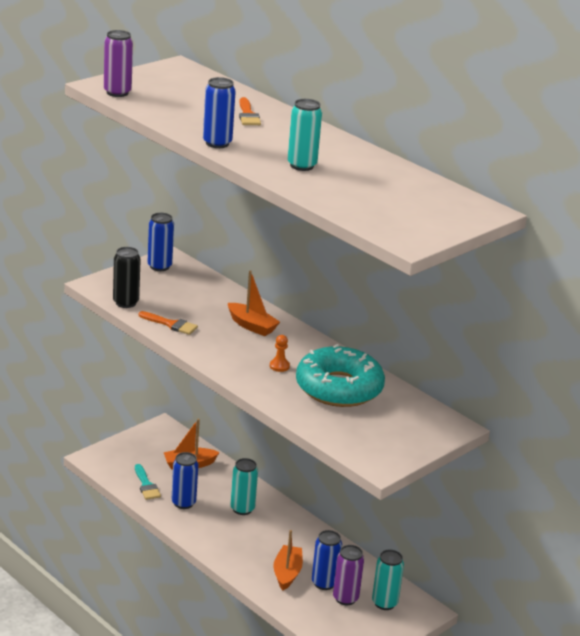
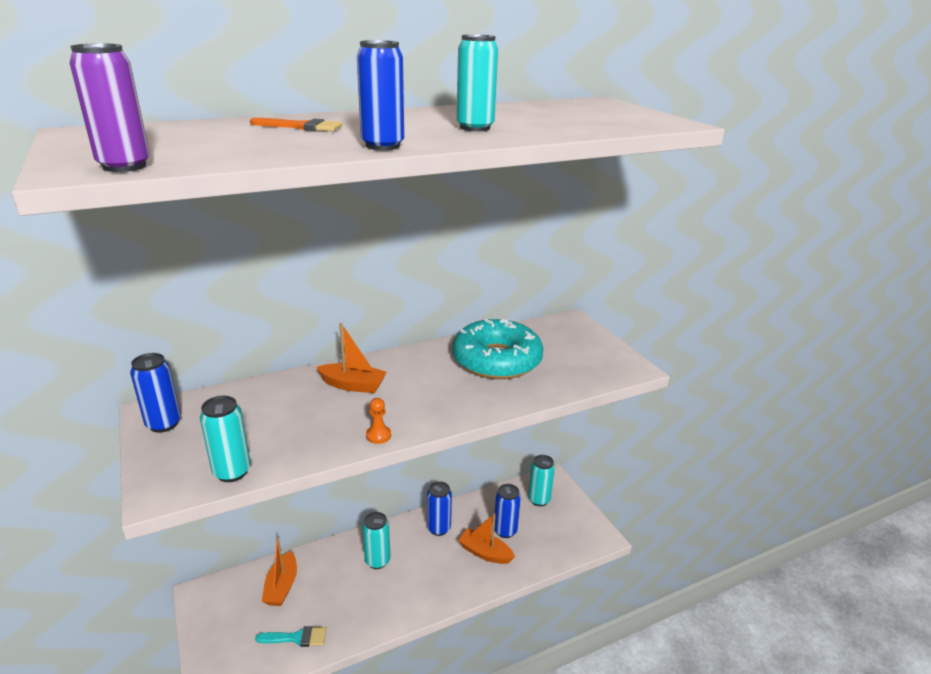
camera: 70 degrees left, 0 degrees up
black can [113,247,141,308] -> turquoise can [200,396,251,482]
orange brush [139,311,198,335] -> none
blue can [172,452,198,509] -> blue can moved to [427,481,452,536]
orange boat [228,270,280,336] -> orange boat turned 45 degrees clockwise [316,323,387,393]
orange pawn [270,335,290,372] -> orange pawn moved to [366,398,391,444]
purple can [333,545,364,605] -> none

